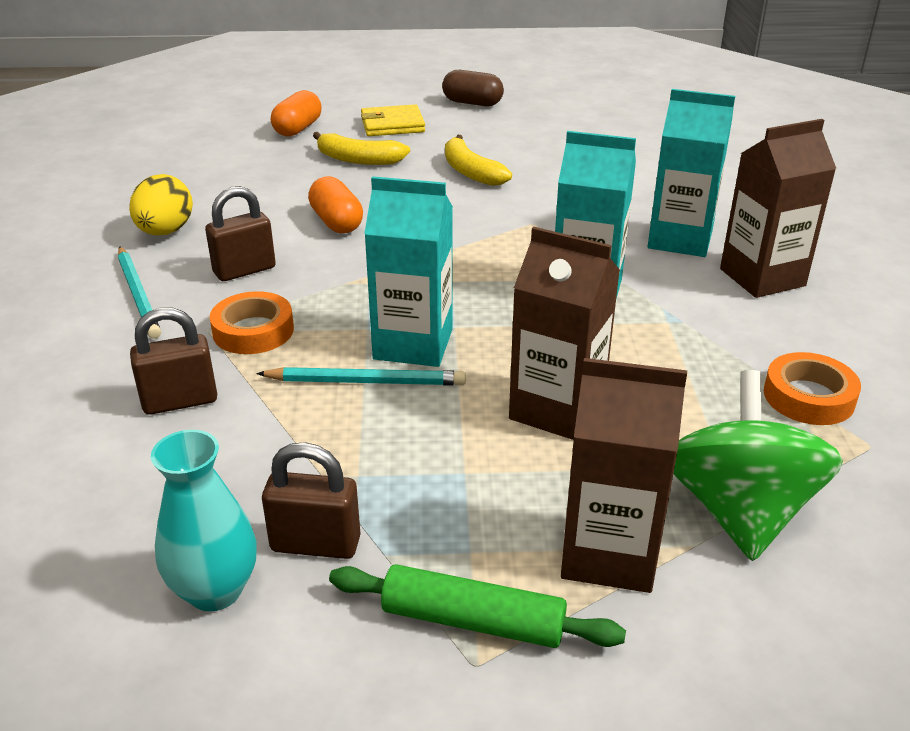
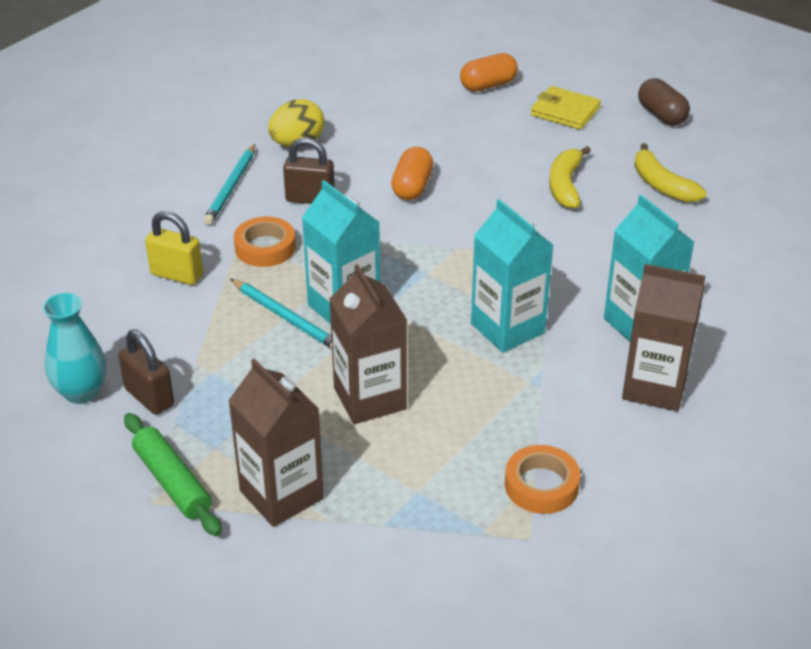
camera: 40 degrees right, 5 degrees up
brown padlock [130,308,217,415] -> yellow padlock [145,211,203,285]
yellow banana [313,132,410,165] -> yellow banana moved to [634,143,707,202]
green spinning top [673,370,843,561] -> none

